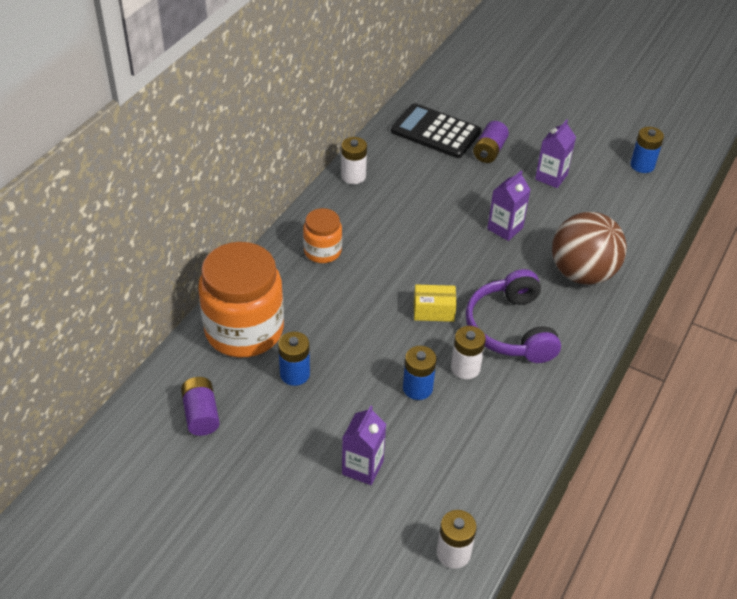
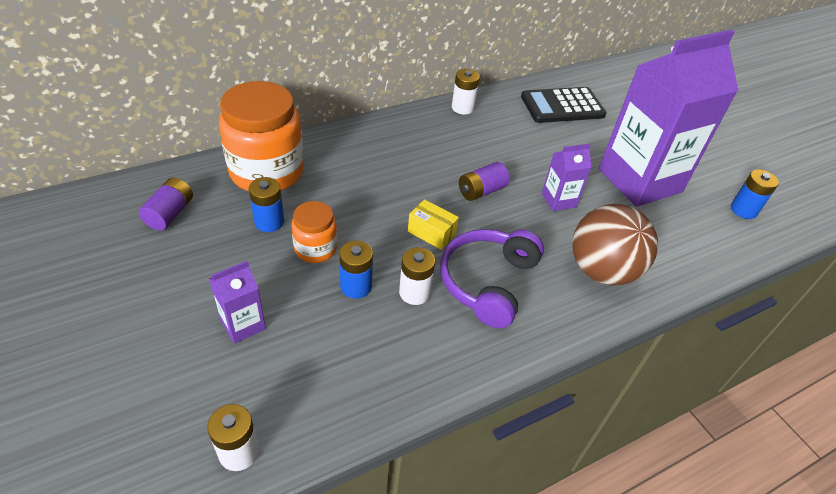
camera: 30 degrees right, 0 degrees up
orange jar [303,208,342,263] -> orange jar moved to [291,201,337,263]
black calculator [391,103,481,158] -> black calculator turned 75 degrees counterclockwise [521,87,606,123]
purple battery [473,121,509,163] -> purple battery moved to [459,162,510,201]
purple carton [535,119,576,188] -> purple carton [599,30,738,207], size x2.38

